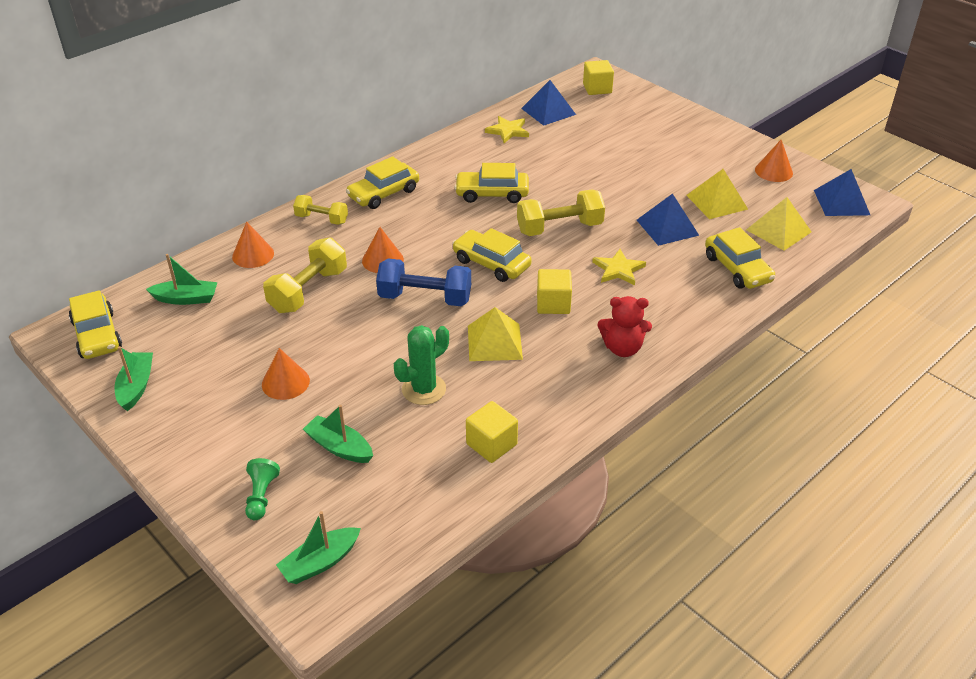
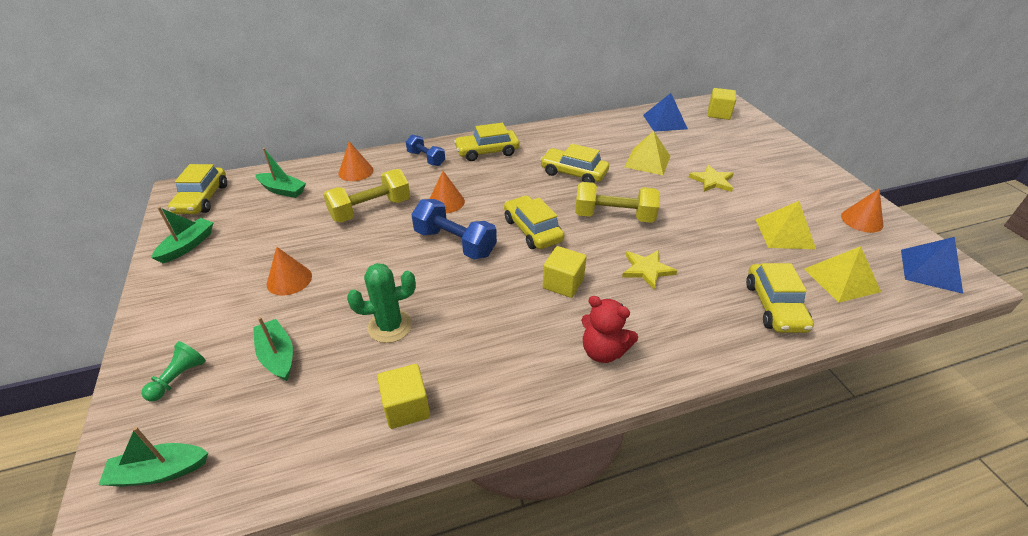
camera: 25 degrees right, 0 degrees up
yellow dumbbell [293,195,348,225] -> blue dumbbell [406,135,445,166]
yellow pyramid [468,307,523,361] -> yellow pyramid moved to [624,131,671,175]
yellow star [485,116,529,143] -> yellow star moved to [689,165,734,192]
blue pyramid [637,194,699,246] -> none

